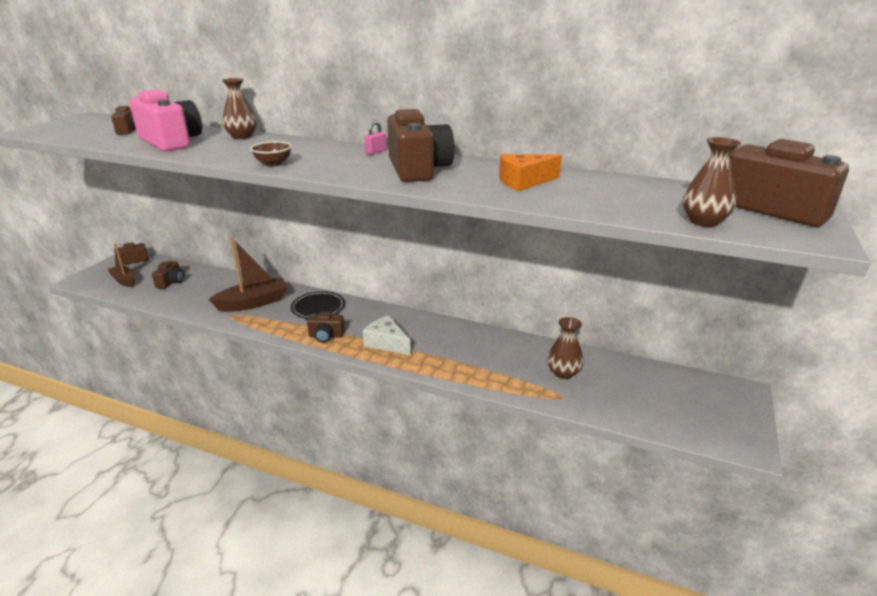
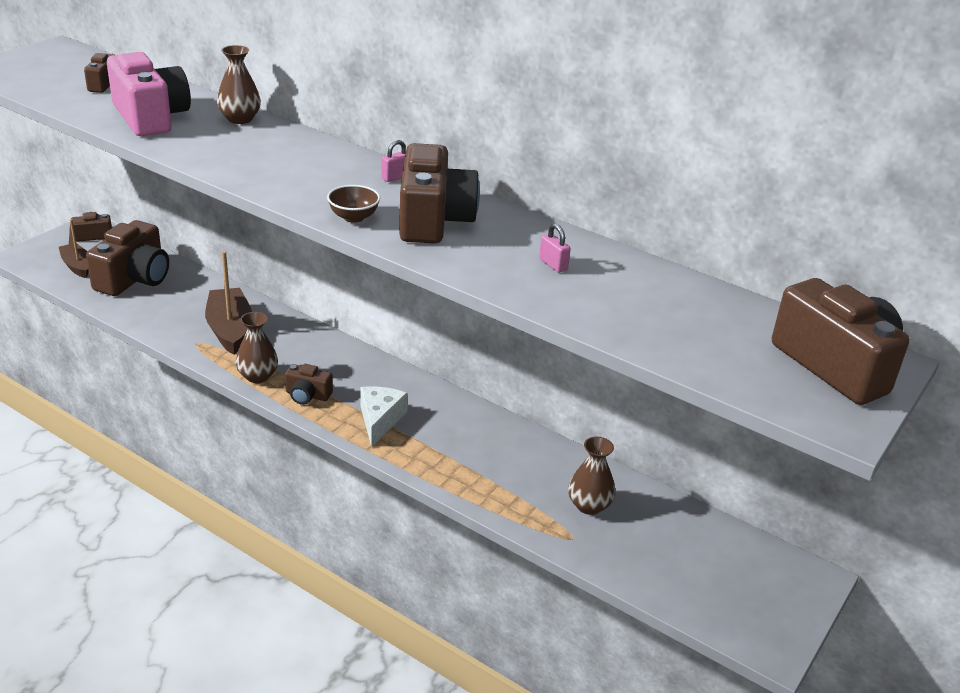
camera: 10 degrees right, 5 degrees up
brown camera [152,261,184,289] -> brown camera [86,220,169,296], size x1.97
brown boat [208,238,288,312] -> brown boat turned 90 degrees counterclockwise [205,251,252,355]
brown bowl [250,141,292,167] -> brown bowl moved to [327,185,380,223]
black plate [291,291,345,319] -> none
white cheese [363,315,411,355] -> white cheese turned 45 degrees clockwise [360,386,408,447]
orange cheese [499,154,562,191] -> pink padlock [539,224,571,273]
brown vase [683,137,741,227] -> brown vase moved to [236,312,278,383]

